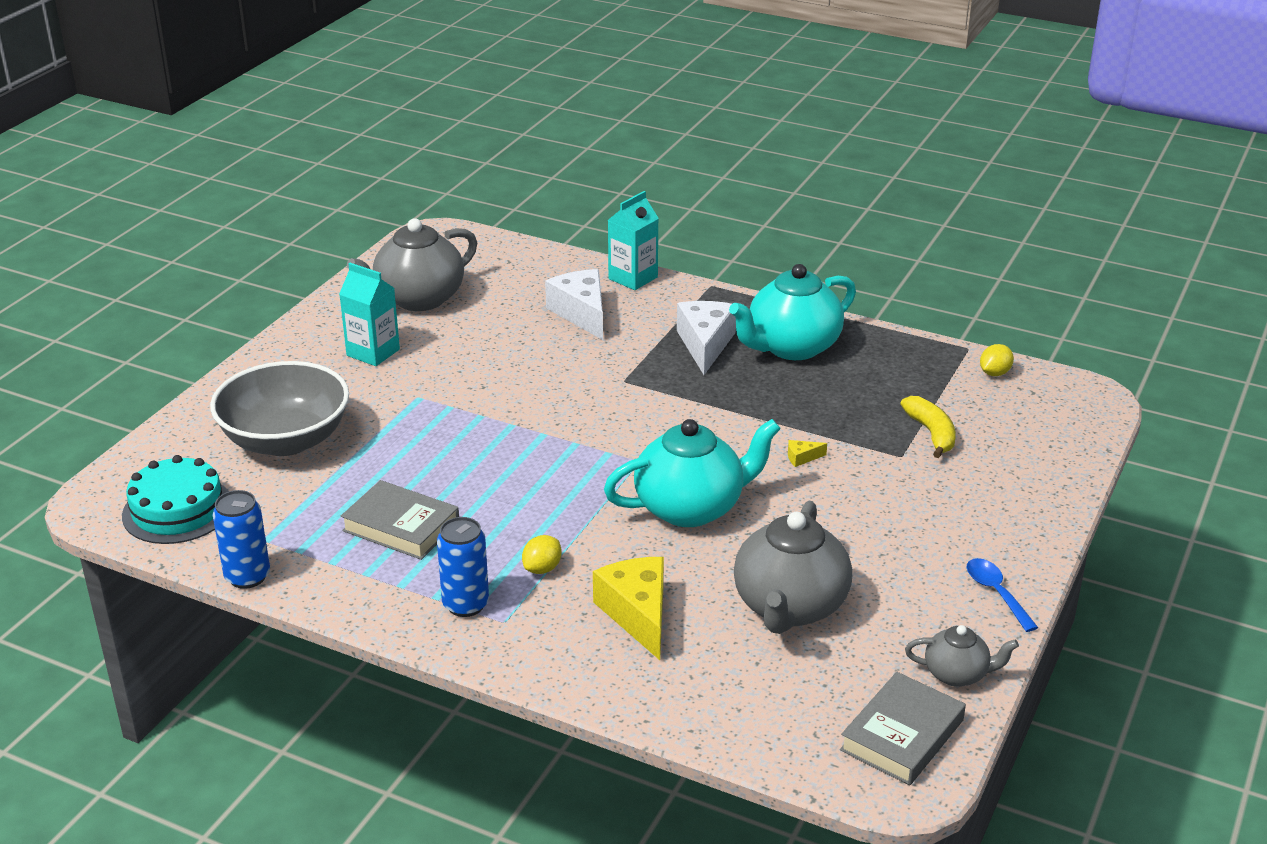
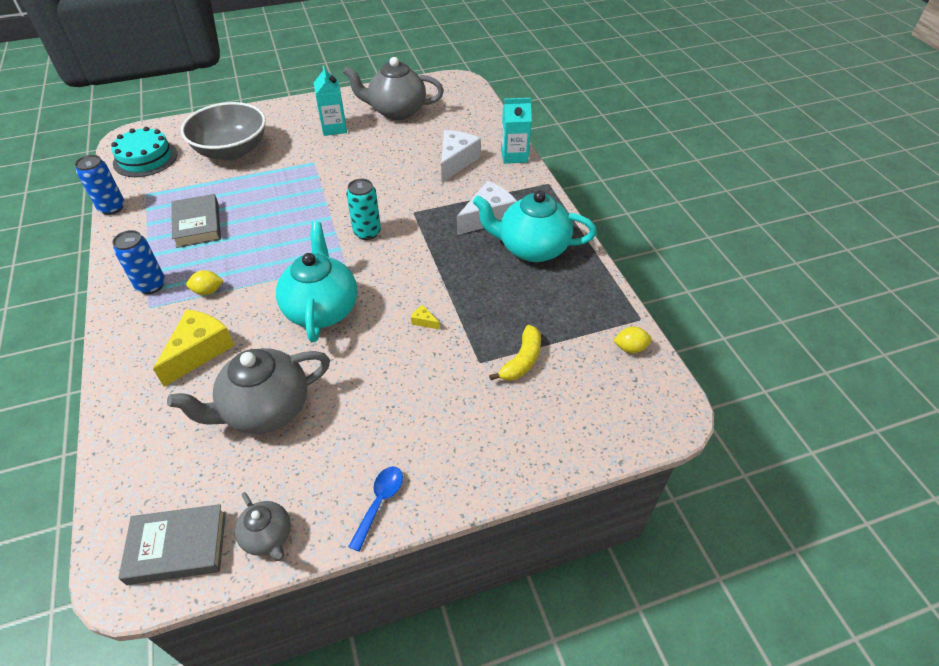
camera: 45 degrees right, 15 degrees up
turquoise teapot [604,419,781,527] -> turquoise teapot turned 120 degrees counterclockwise [276,222,357,342]
none -> turquoise can [346,178,381,240]

